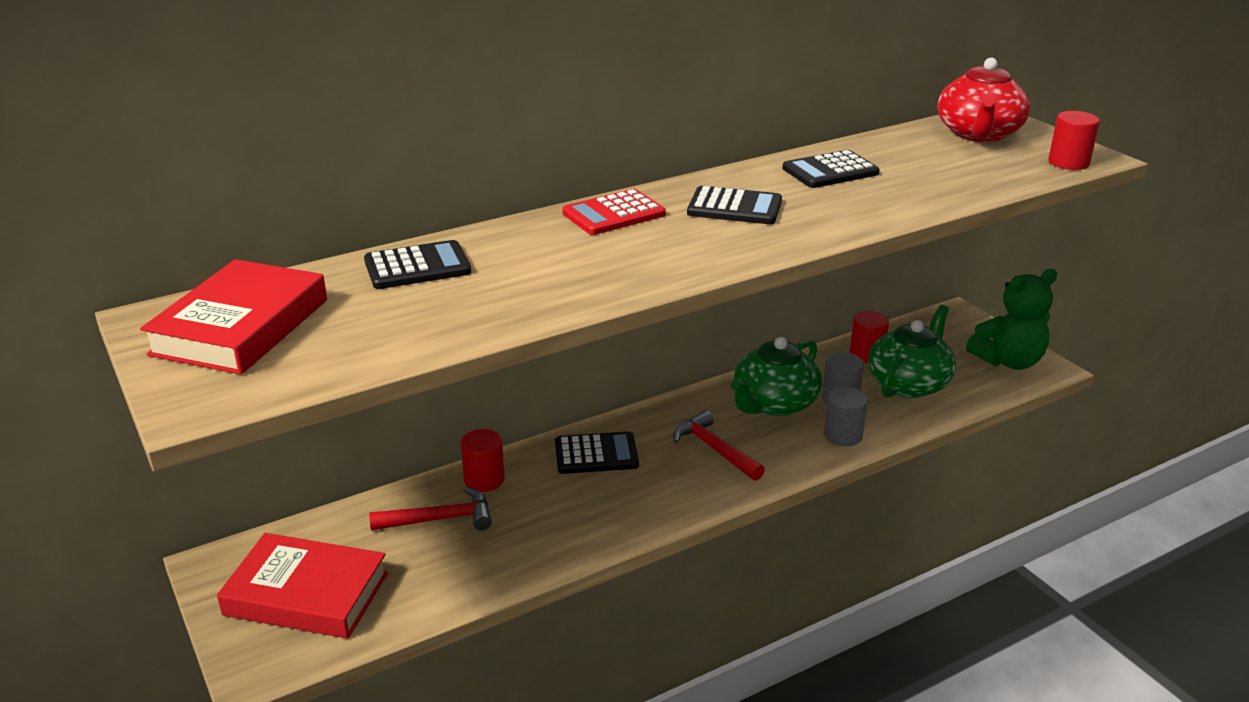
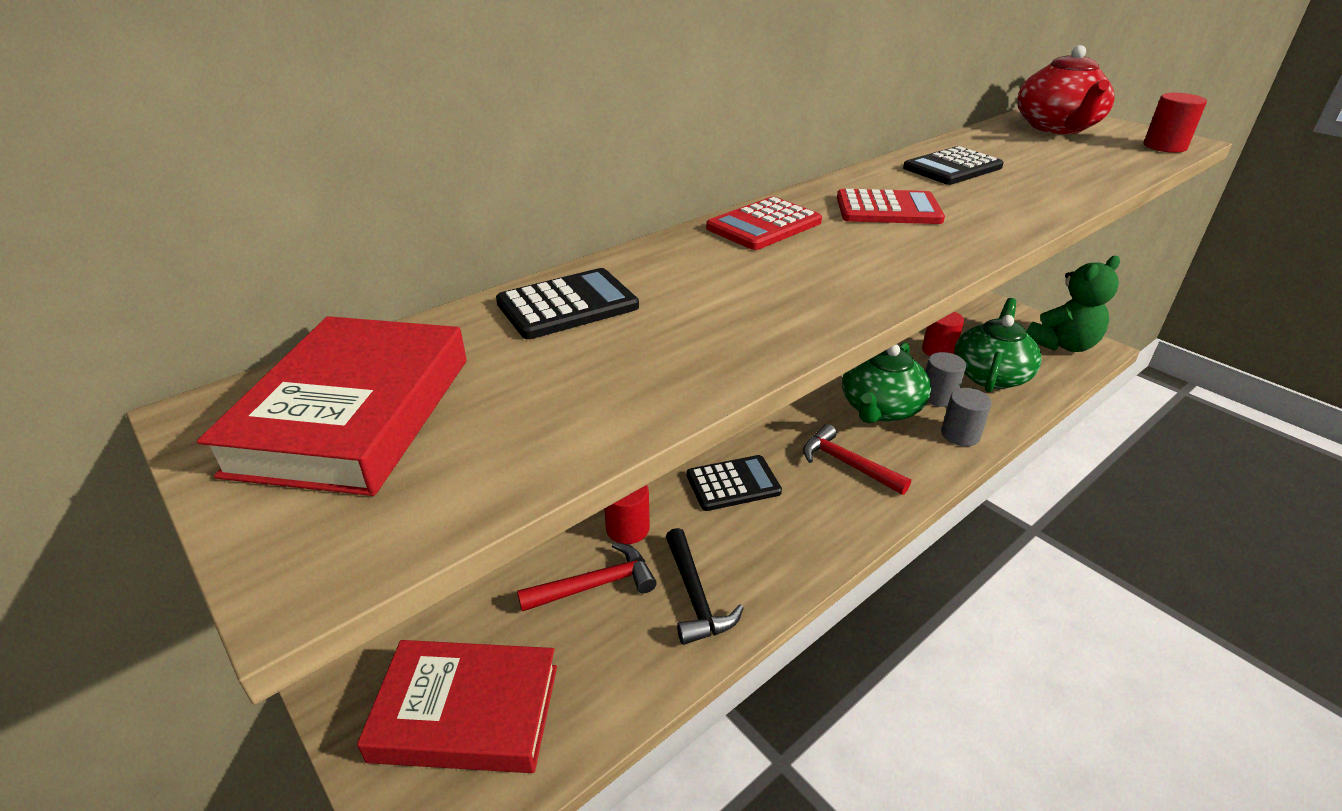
camera: 10 degrees left, 5 degrees up
black calculator [687,186,782,224] -> red calculator [837,189,945,224]
none -> black hammer [666,528,744,645]

